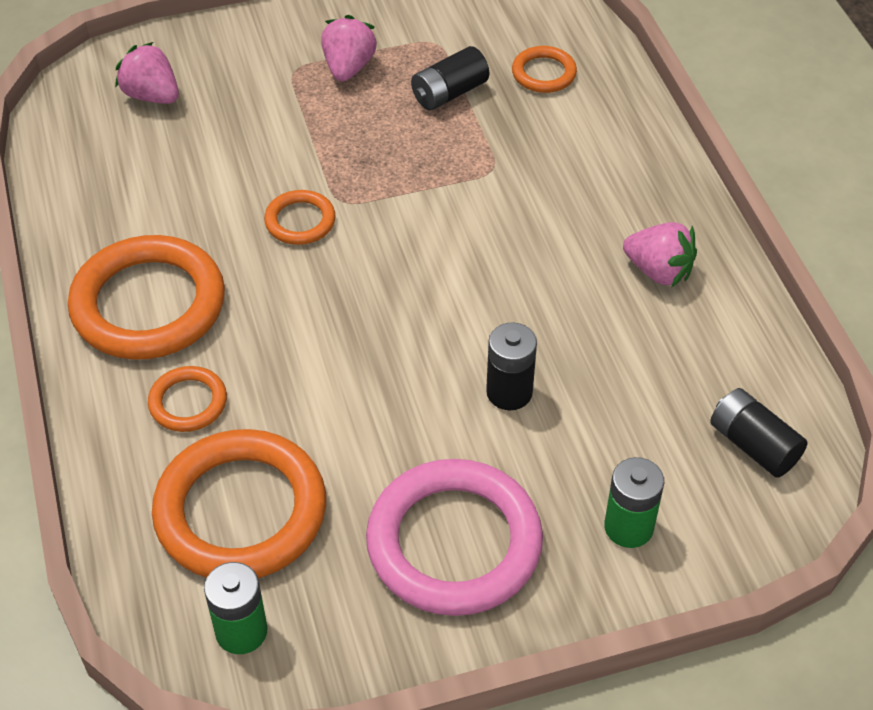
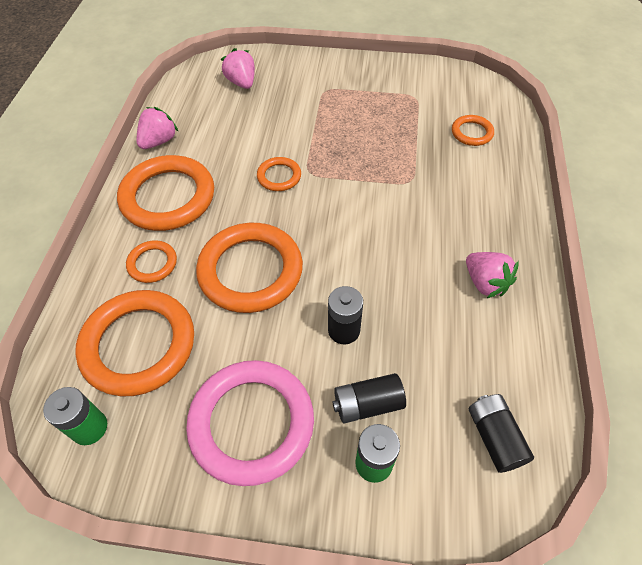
camera: 25 degrees right, 5 degrees up
pink strawberry [321,15,377,81] -> pink strawberry moved to [136,107,179,149]
black battery [411,46,489,111] -> black battery moved to [332,373,406,423]
none -> orange ring [196,223,303,313]

